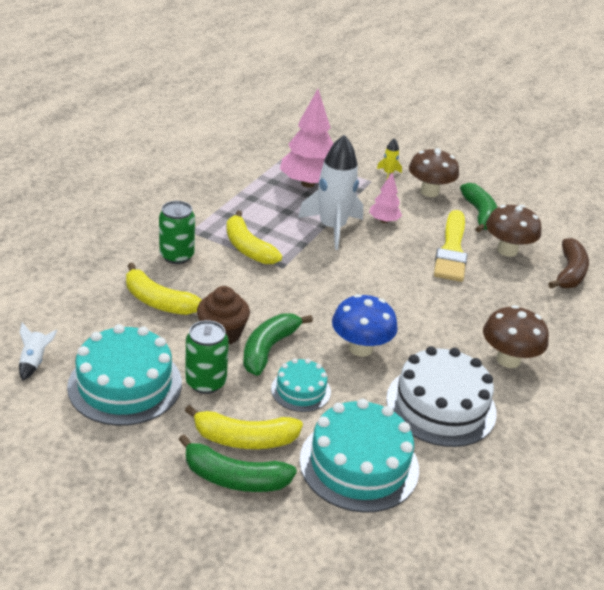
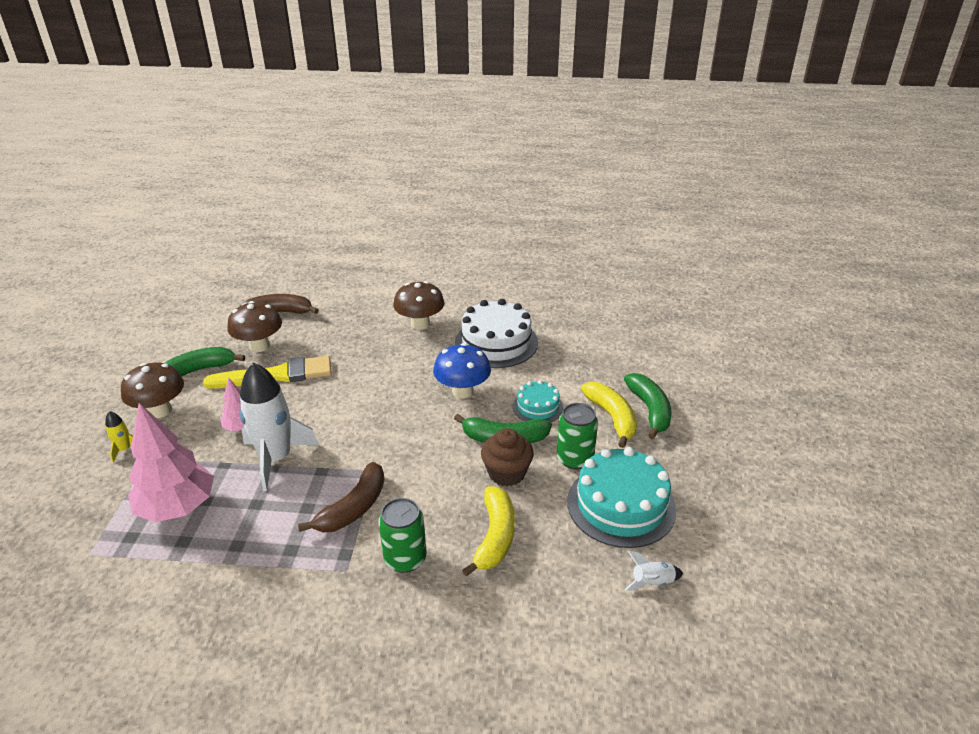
camera: 110 degrees left, 0 degrees up
yellow banana [226,211,282,264] -> brown banana [298,462,385,532]
turquoise cake [299,399,419,513] -> none

